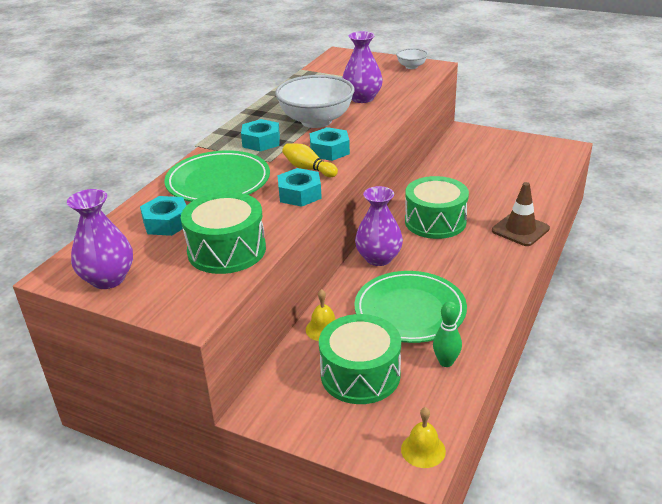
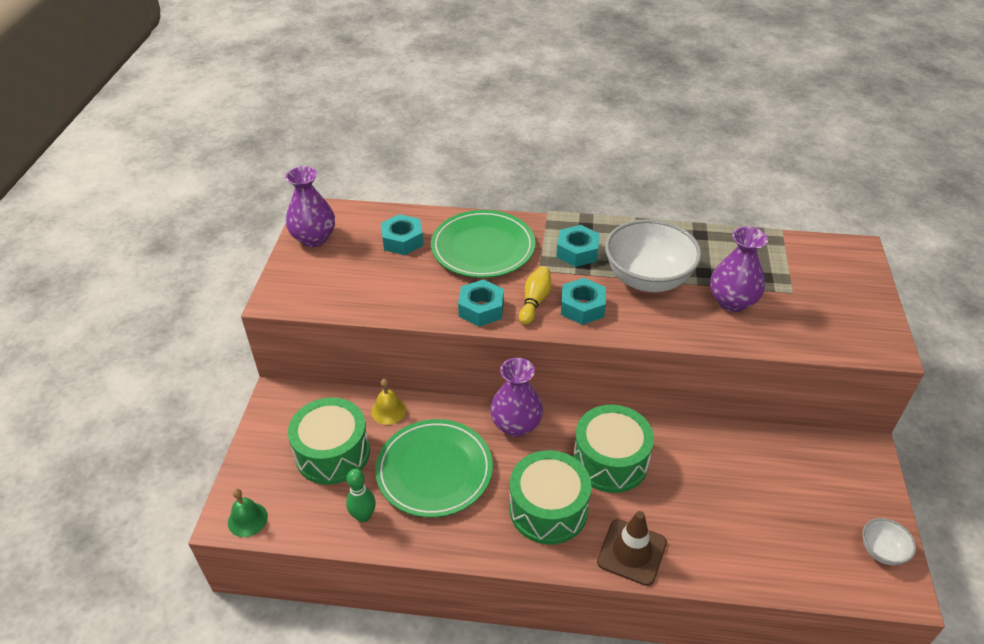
camera: 70 degrees right, 10 degrees up
green drum [181,192,266,274] -> green drum moved to [509,450,592,544]
white bowl [396,48,428,69] -> white bowl moved to [862,518,916,565]
yellow bell [401,407,446,468] -> green bell [228,488,268,537]

